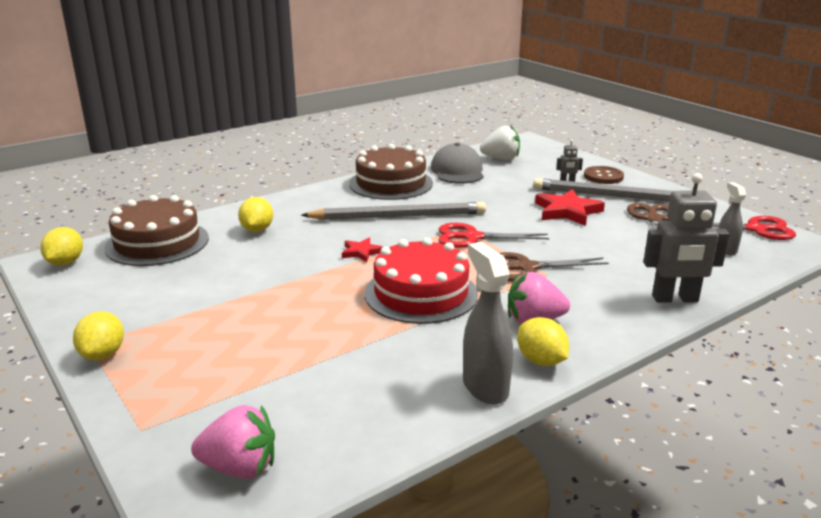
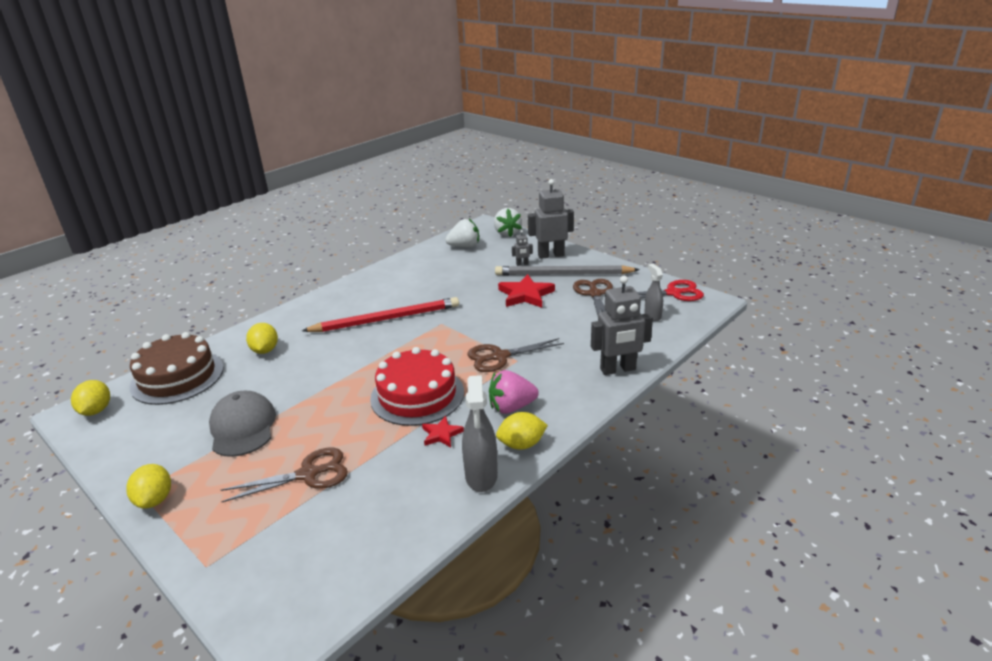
camera: 10 degrees left, 5 degrees up
pink strawberry [191,405,275,479] -> none
grey pencil [301,202,486,220] -> red pencil [302,297,459,332]
red star [342,238,383,262] -> red star moved to [422,416,464,447]
brown cake [349,144,433,200] -> none
grey cap [431,143,484,184] -> grey cap moved to [209,391,276,457]
red scissors [438,223,550,248] -> none
grey spray bottle [463,242,513,404] -> grey spray bottle turned 150 degrees counterclockwise [462,375,498,492]
yellow lemon [517,317,569,366] -> yellow lemon turned 60 degrees counterclockwise [496,412,548,449]
brown button [584,166,624,184] -> grey robot [528,179,574,259]
none -> brown scissors [221,448,348,502]
none -> white strawberry [494,208,522,237]

